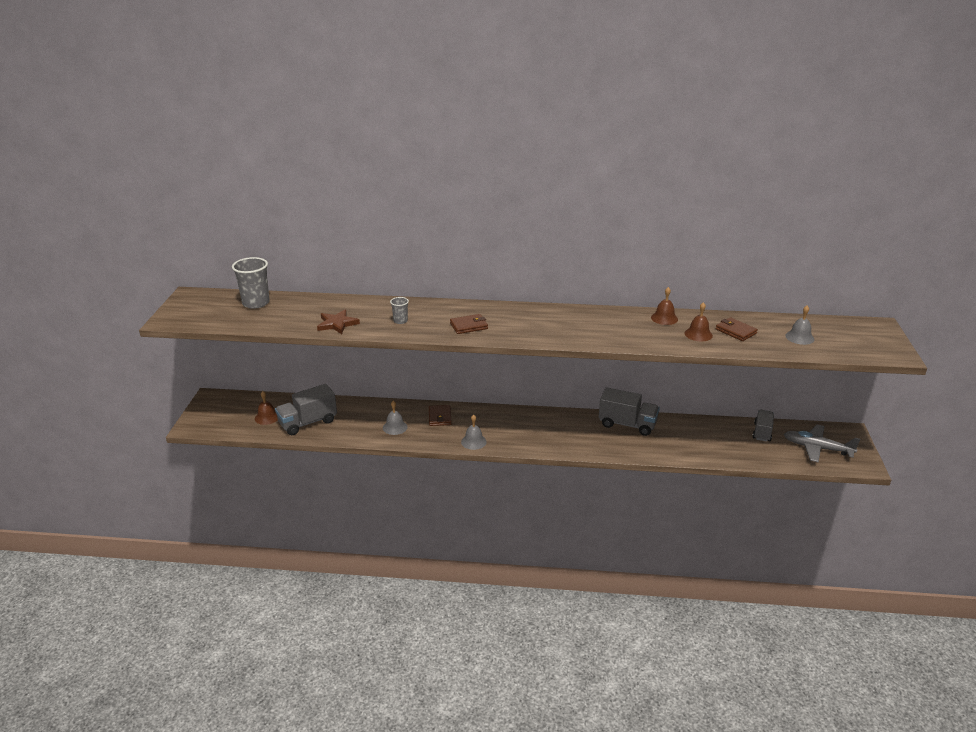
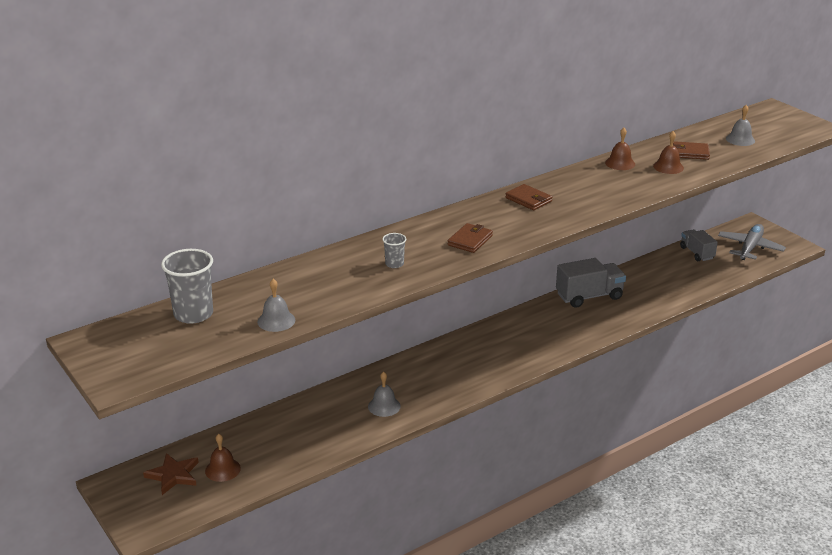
camera: 40 degrees left, 0 degrees up
grey truck [275,384,337,435] -> none
brown star [317,310,360,334] -> brown star moved to [143,453,199,495]
brown wallet [429,405,452,426] -> brown wallet moved to [505,184,552,210]
grey bell [461,415,487,450] -> grey bell moved to [257,279,295,332]
grey plane [784,424,860,463] -> grey plane turned 135 degrees clockwise [718,224,786,260]

